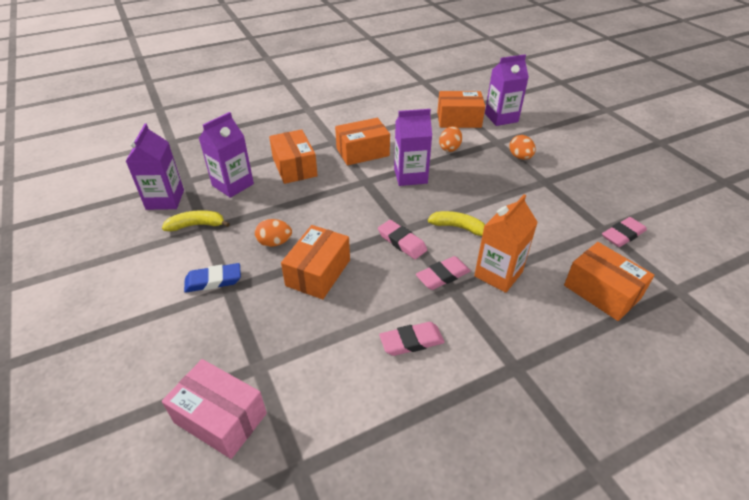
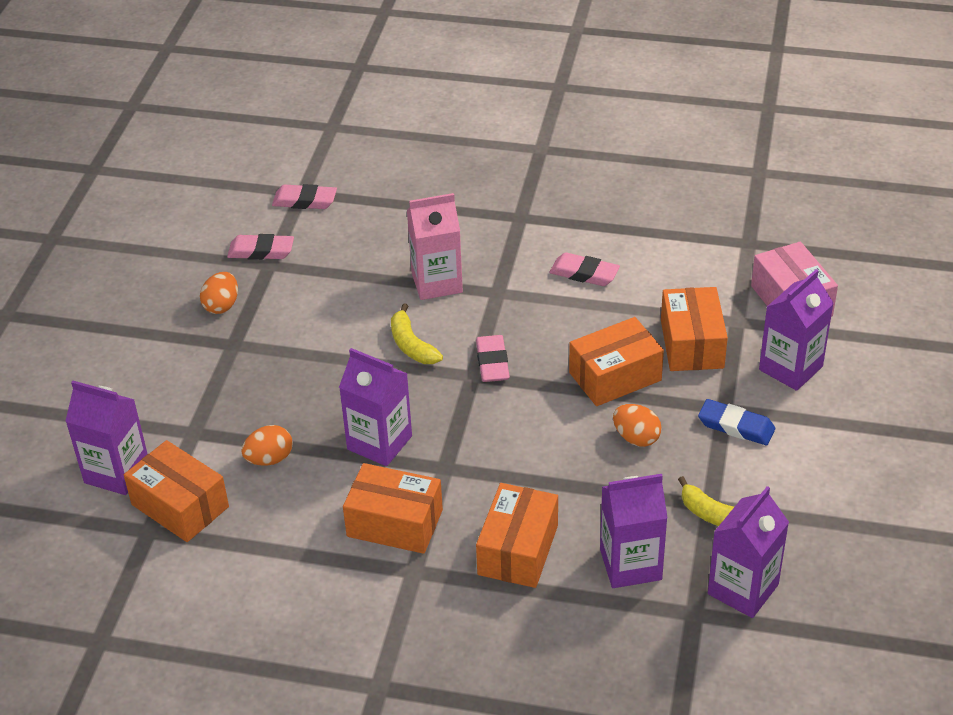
camera: 140 degrees left, 0 degrees up
pink eraser [416,256,471,290] -> pink eraser moved to [272,184,337,209]
orange carton [474,194,538,293] -> pink carton [407,193,463,300]
orange egg [509,135,536,160] -> orange egg moved to [200,272,238,314]
orange box [564,242,654,321] -> orange box moved to [661,287,728,371]
none -> purple carton [759,269,834,391]

